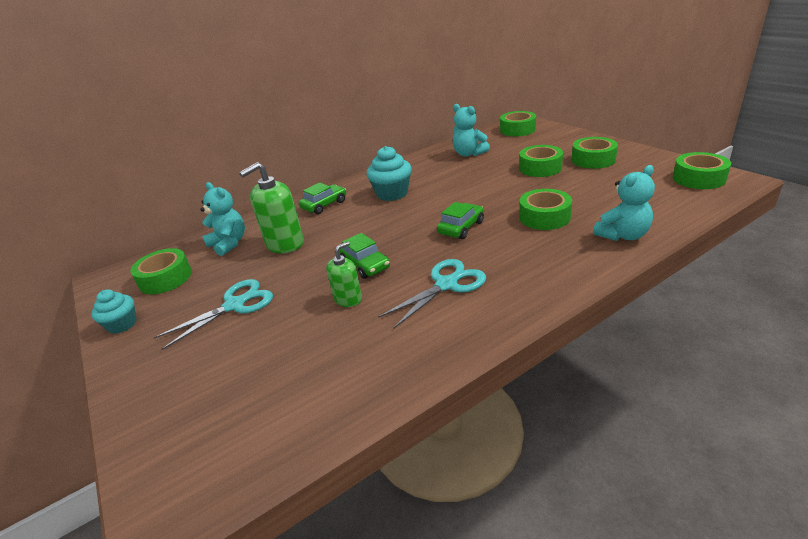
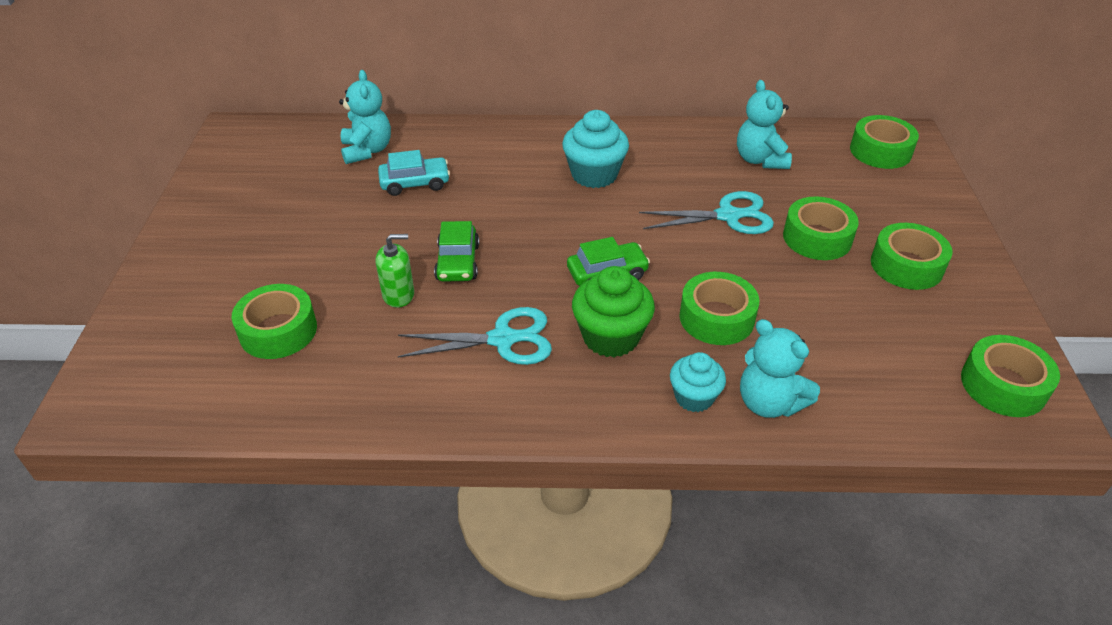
camera: 30 degrees right, 10 degrees up
turquoise cupcake [91,289,137,334] -> turquoise cupcake moved to [670,352,726,412]
green tape [130,248,192,294] -> green tape moved to [232,284,317,359]
turquoise scissors [154,279,273,350] -> turquoise scissors moved to [639,191,774,234]
green soap dispenser [239,162,304,253] -> turquoise car [378,150,450,196]
green car [299,183,346,214] -> none
turquoise teddy bear [593,165,655,241] -> turquoise teddy bear turned 45 degrees clockwise [740,319,820,418]
none -> green cupcake [572,266,655,357]

